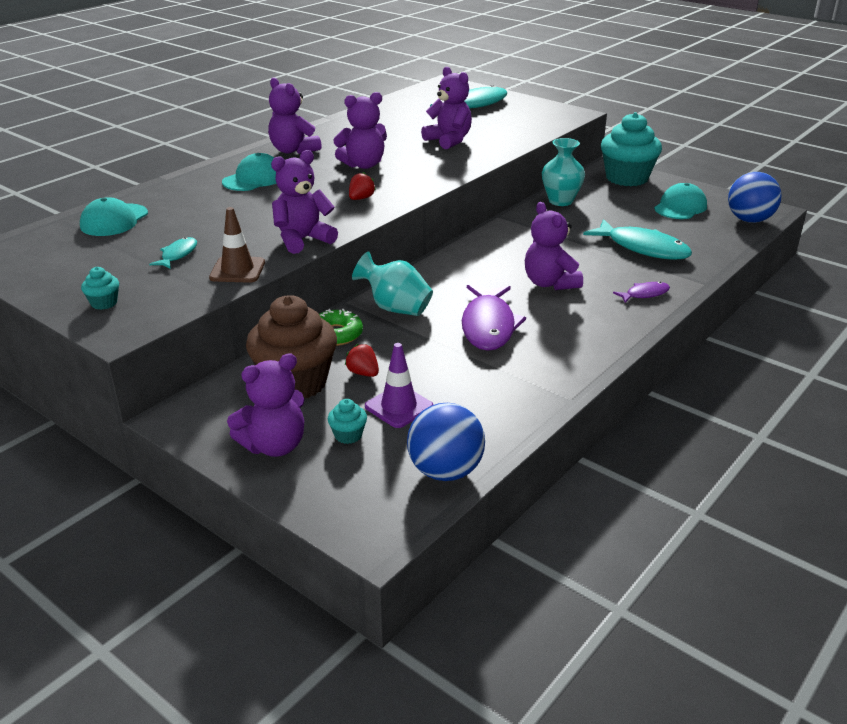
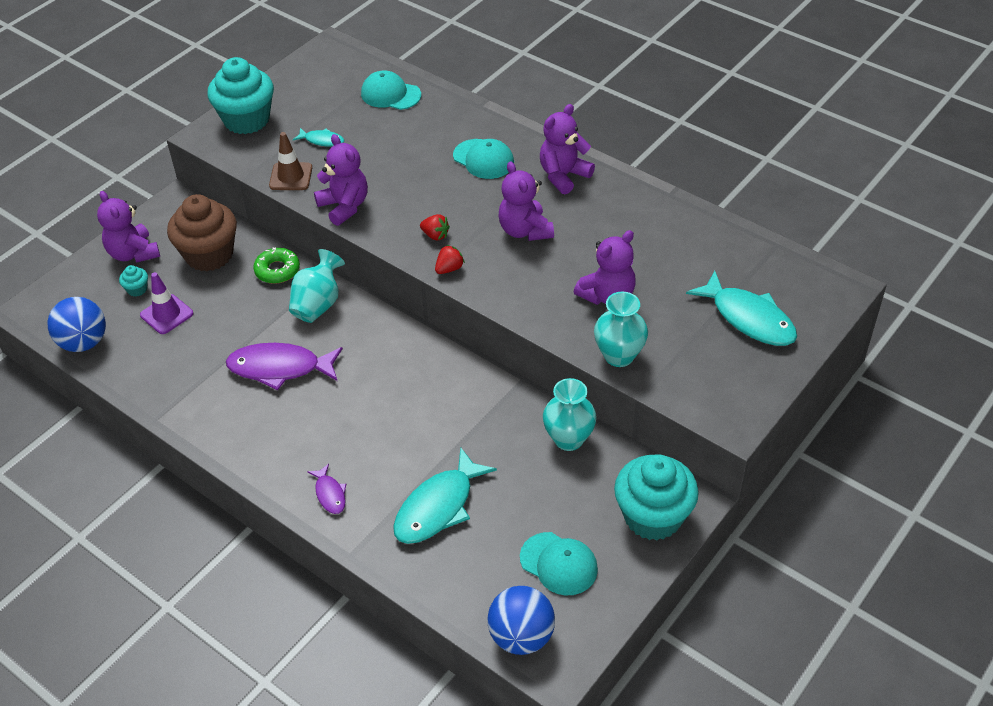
camera: 90 degrees right, 15 degrees up
turquoise cupcake [81,267,119,310] -> turquoise cupcake [208,57,274,134], size x2.44
red strawberry [345,344,379,377] -> red strawberry moved to [435,245,465,274]
purple teddy bear [525,202,583,290] -> none
none -> turquoise vase [594,292,648,367]

